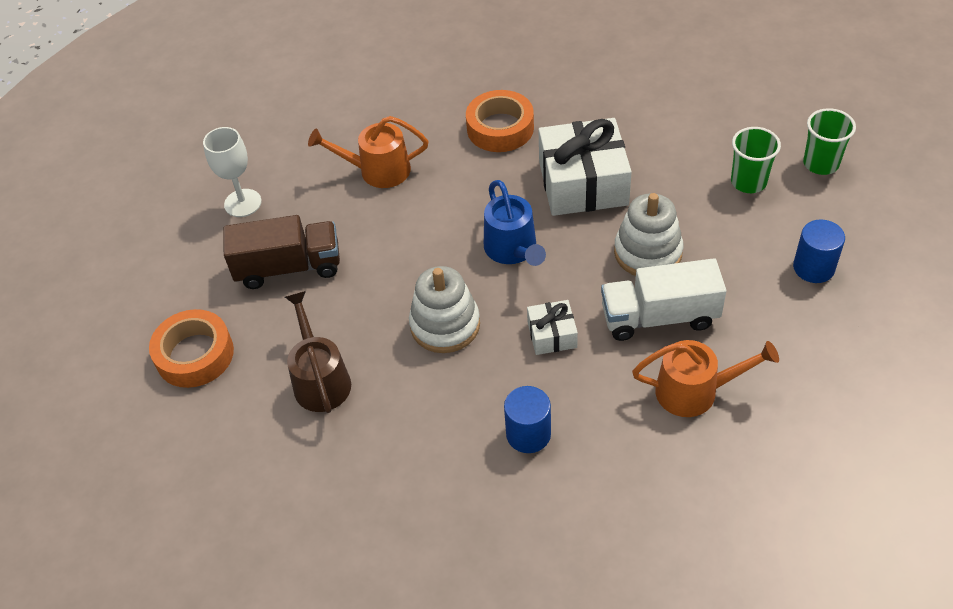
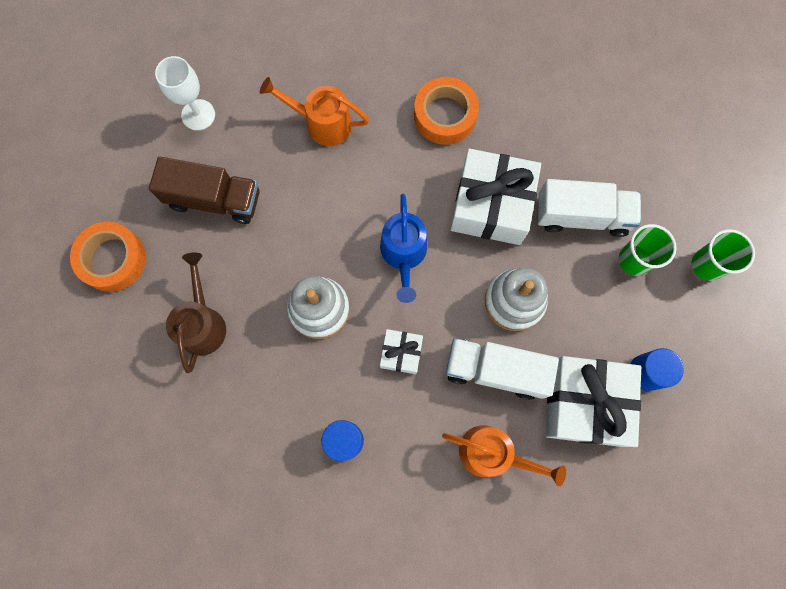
camera: 15 degrees right, 25 degrees up
none -> white truck [538,179,641,237]
none -> white gift [546,356,641,447]

